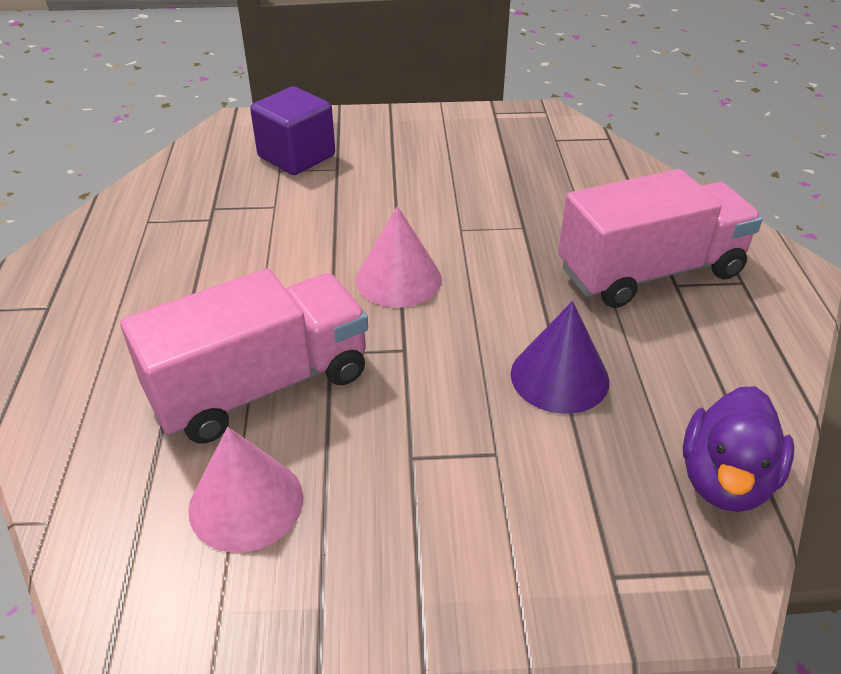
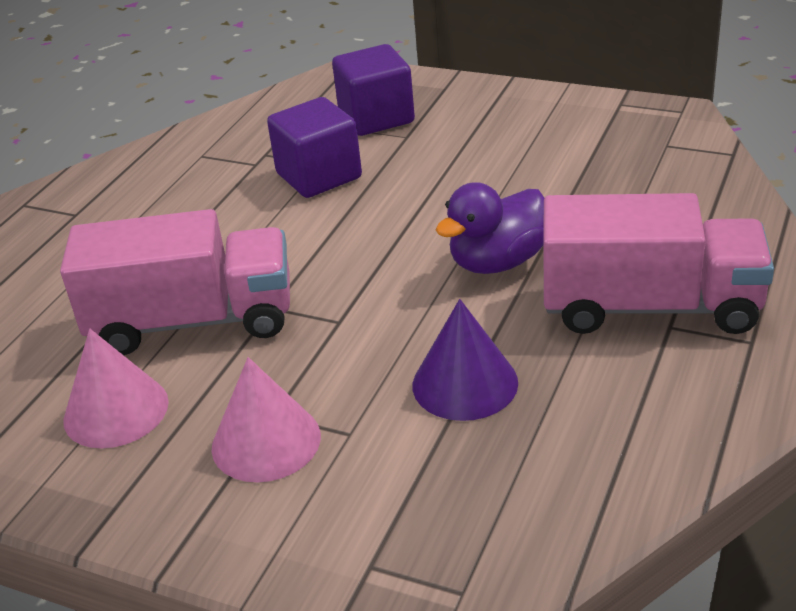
camera: 30 degrees right, 5 degrees down
pink cone [356,206,442,307] -> pink cone moved to [211,357,321,482]
purple duck [683,386,794,512] -> purple duck moved to [436,182,544,274]
none -> purple cube [267,97,362,198]

